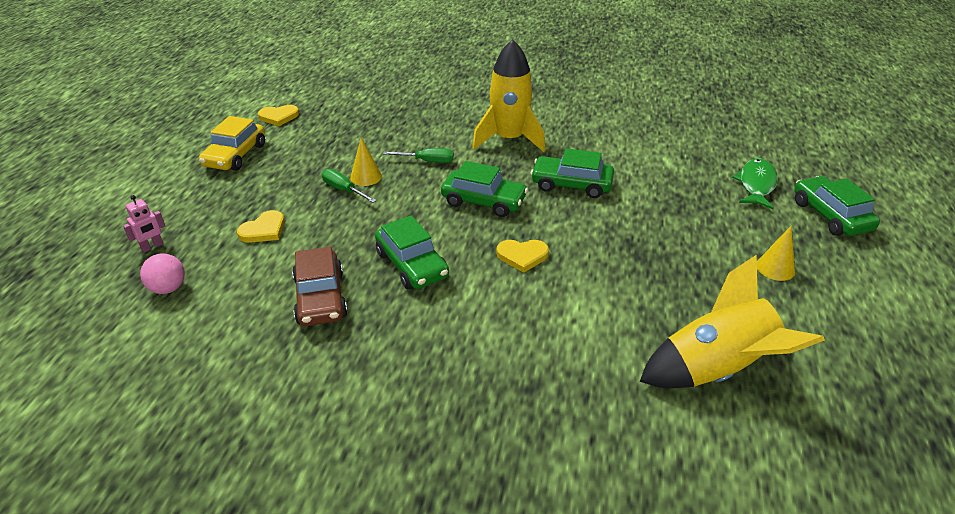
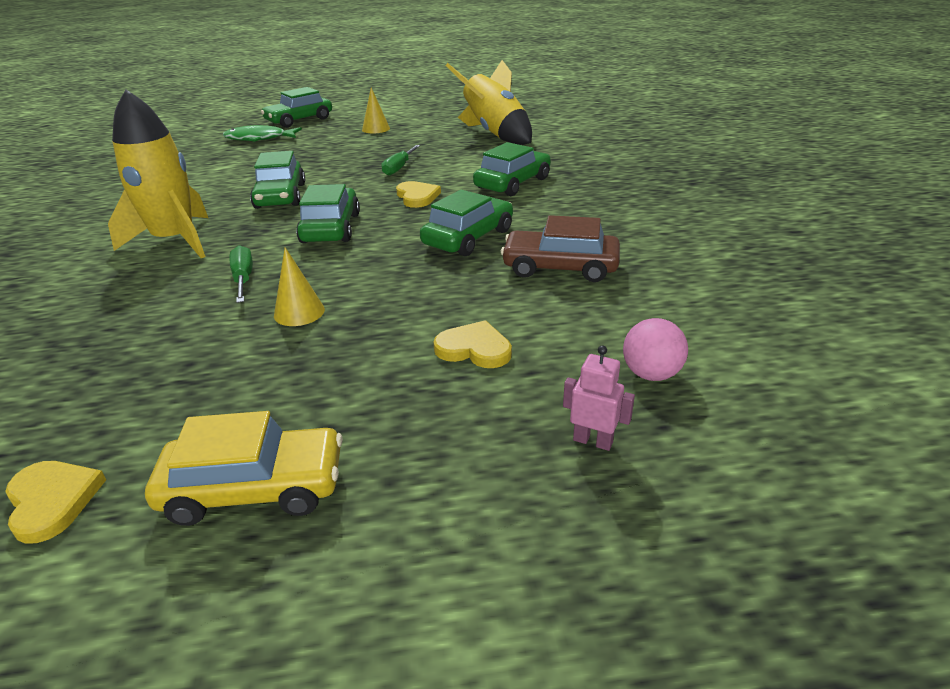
camera: 110 degrees left, 5 degrees down
brown car [292,247,348,326] -> brown car turned 135 degrees counterclockwise [501,215,620,282]
green screwdriver [322,169,377,203] -> green screwdriver moved to [381,145,420,176]
none -> green car [473,142,551,196]

